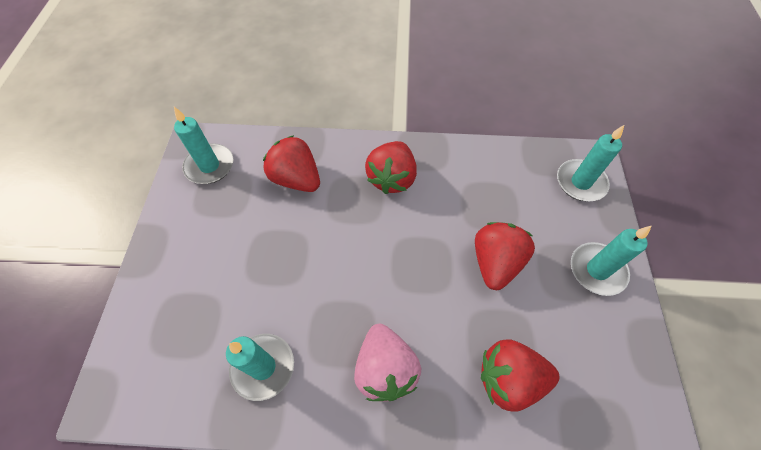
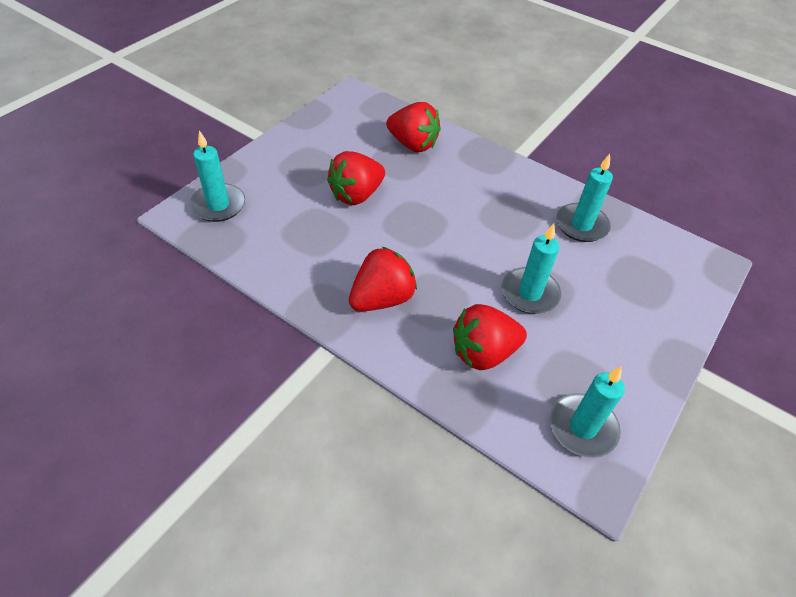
camera: 150 degrees left, 10 degrees down
red strawberry [263,135,320,192] -> red strawberry turned 90 degrees clockwise [453,304,527,370]
pink strawberry [354,324,421,402] -> none
turquoise candle [571,226,651,296] -> turquoise candle moved to [501,223,561,314]

